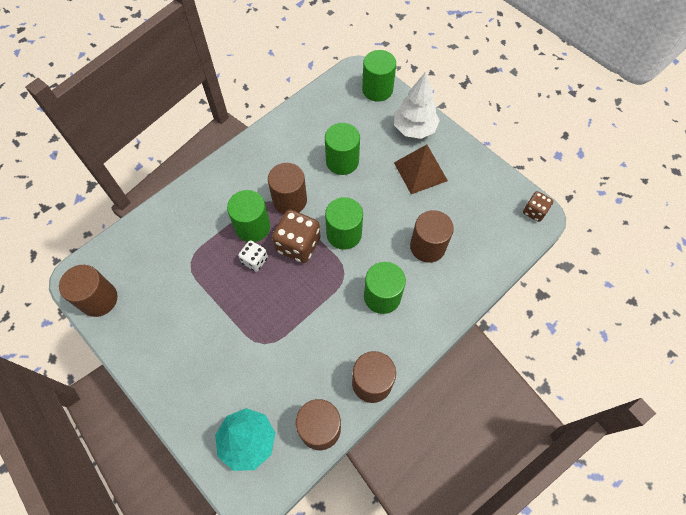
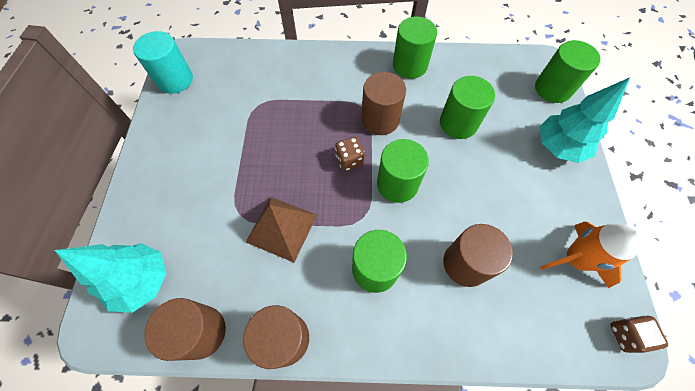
camera: 45 degrees right, 0 degrees up
brown cylinder [59,265,118,317] -> turquoise cylinder [133,31,193,94]
green cylinder [227,190,270,242] -> green cylinder moved to [393,17,437,79]
white dice [238,240,268,272] -> none
brown dice [272,210,320,263] -> brown dice [335,137,365,171], size x0.57
white tree [394,72,440,139] -> turquoise tree [539,78,630,163]
brown pyramid [394,145,448,194] -> brown pyramid moved to [246,197,317,263]
none -> orange rocket [540,221,643,288]

